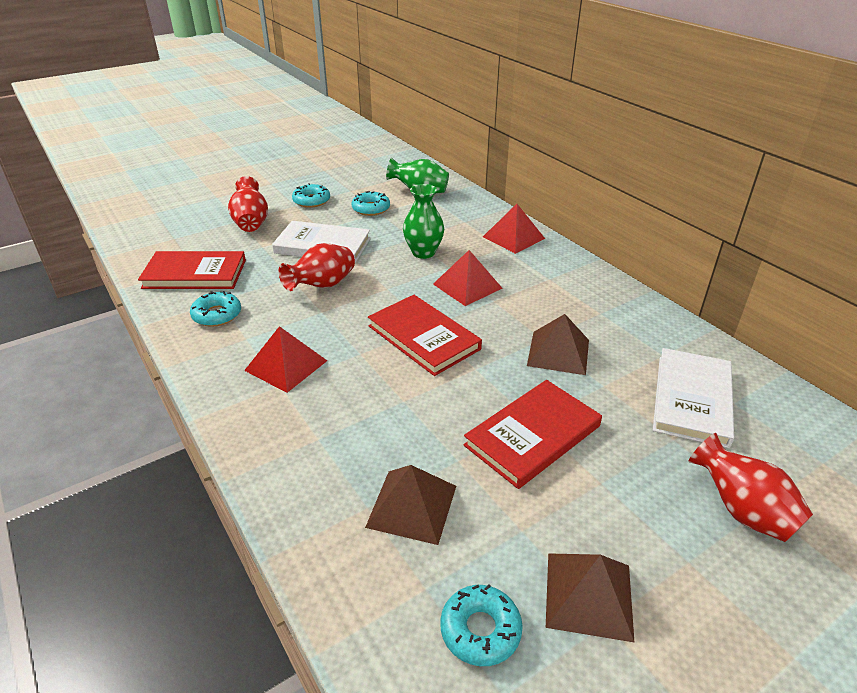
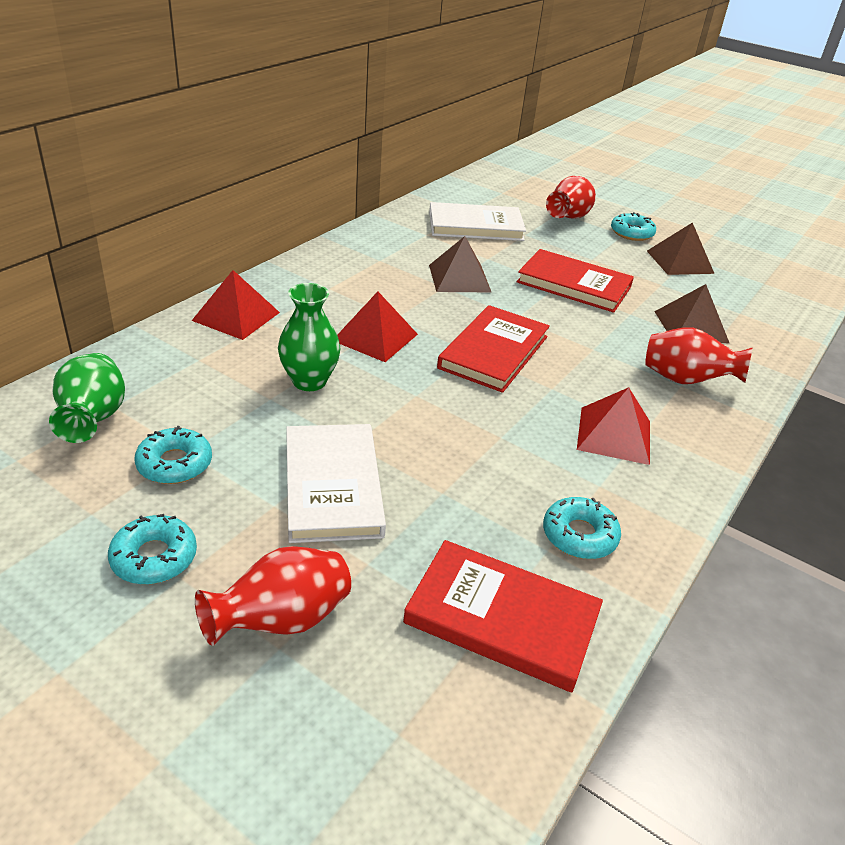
camera: 115 degrees left, 0 degrees up
red book [138,251,246,289] -> red book turned 45 degrees counterclockwise [403,540,603,692]
red vase [279,243,355,291] -> red vase moved to [645,327,753,384]
turquoise donut [440,585,523,666] -> turquoise donut moved to [611,212,656,241]

